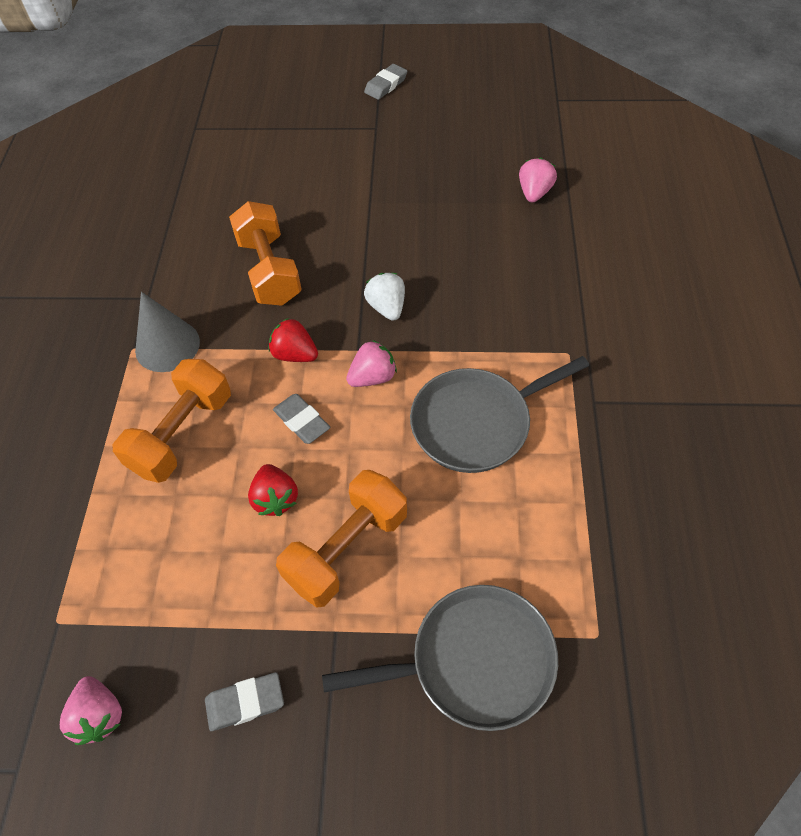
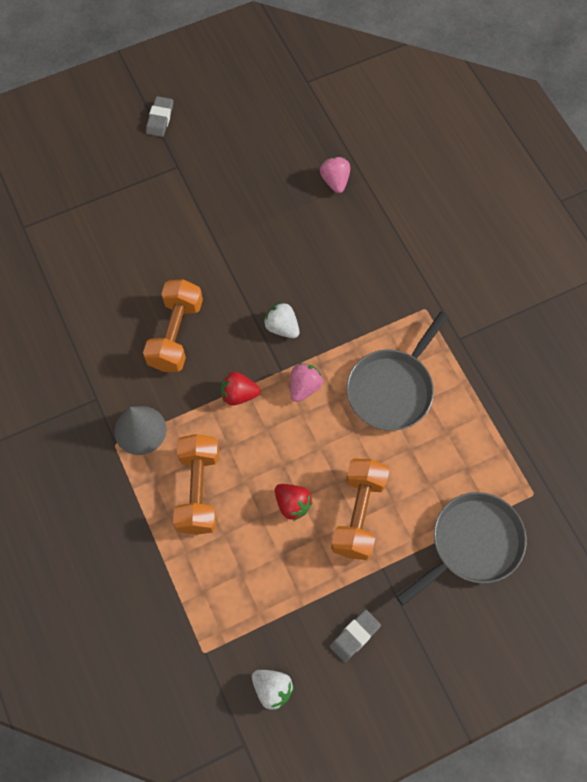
camera: 30 degrees left, 10 degrees up
pink strawberry [60,676,122,745] -> white strawberry [252,670,294,711]
orange dumbbell [229,201,302,306] -> orange dumbbell turned 60 degrees clockwise [143,279,203,372]
grey eraser [273,394,330,444] -> none

